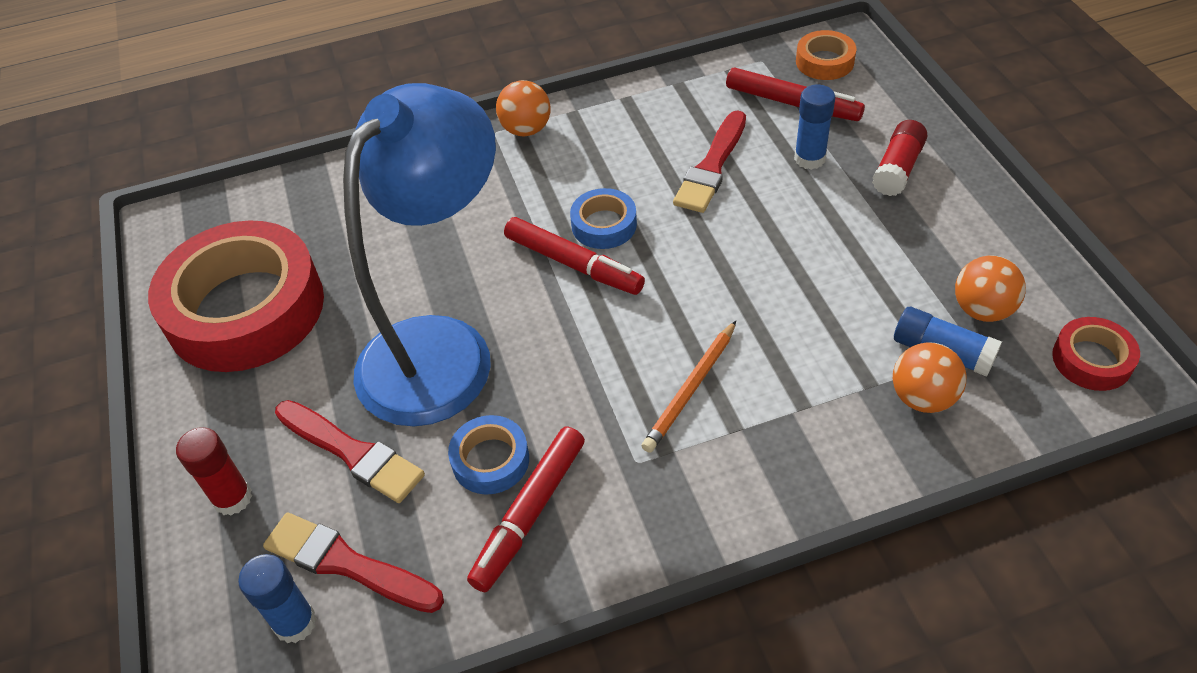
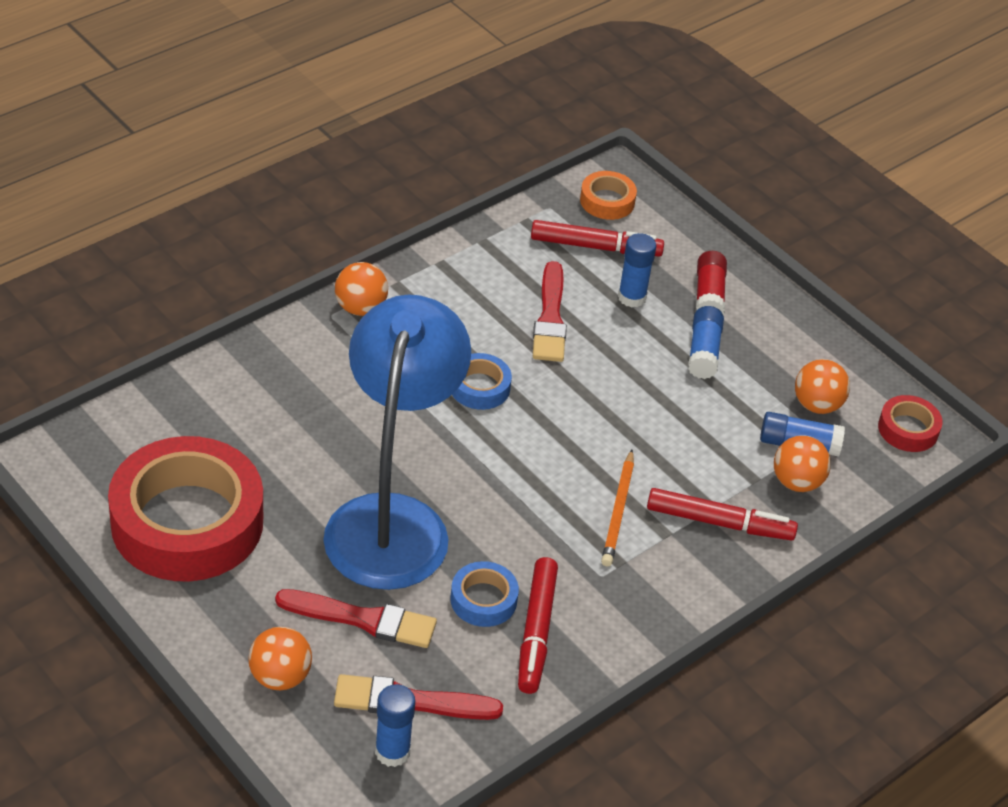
camera: 30 degrees left, 5 degrees down
red glue stick [176,427,252,515] -> orange ball [248,627,312,690]
red marker [504,217,645,295] -> red marker moved to [647,488,798,541]
none -> blue glue stick [688,306,724,379]

